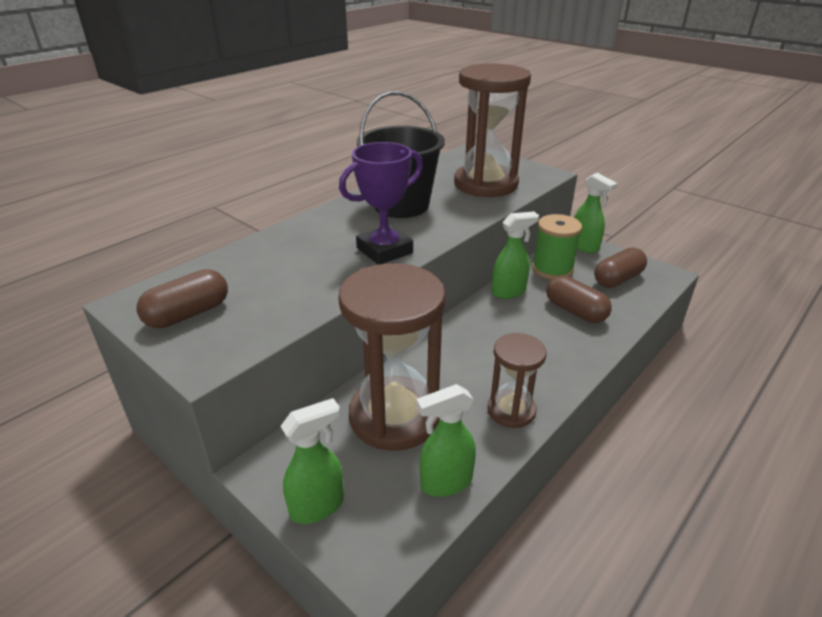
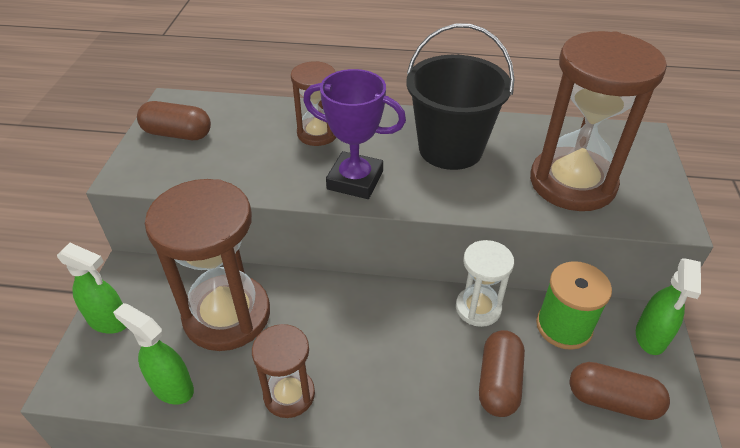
camera: 55 degrees right, 10 degrees up
green spray bottle [492,211,539,299] -> white hourglass [456,240,514,327]
none -> brown hourglass [291,61,337,146]

